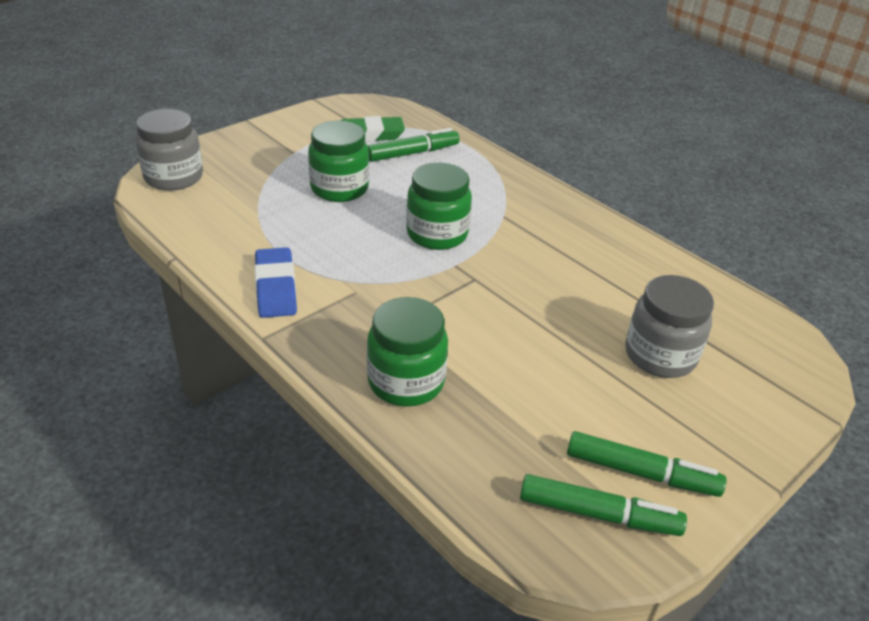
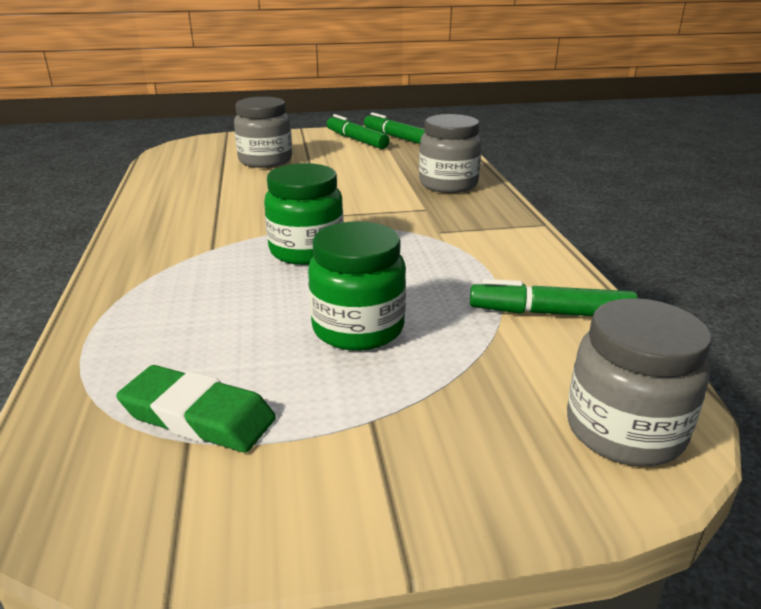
camera: 145 degrees left, 10 degrees down
blue eraser [255,247,297,318] -> none
green jar [367,297,448,407] -> grey jar [419,114,482,193]
green marker [368,128,459,162] -> green marker moved to [470,279,638,316]

